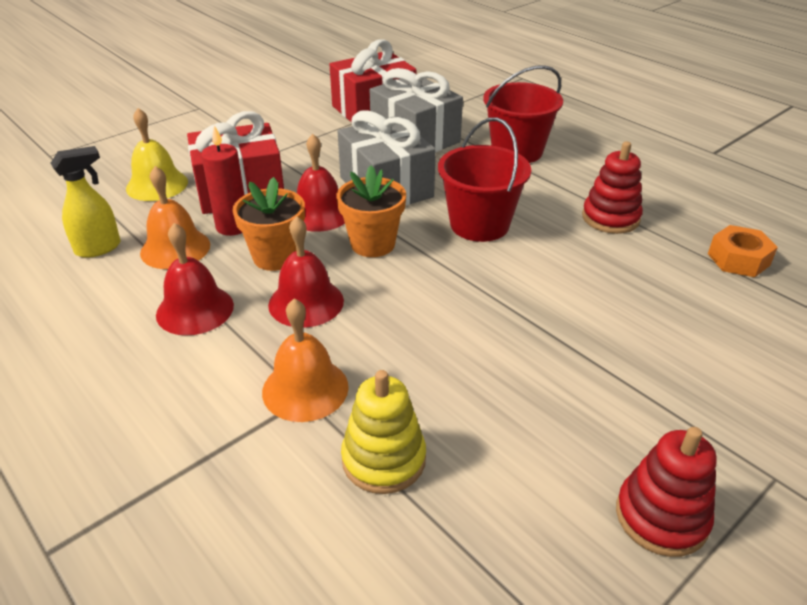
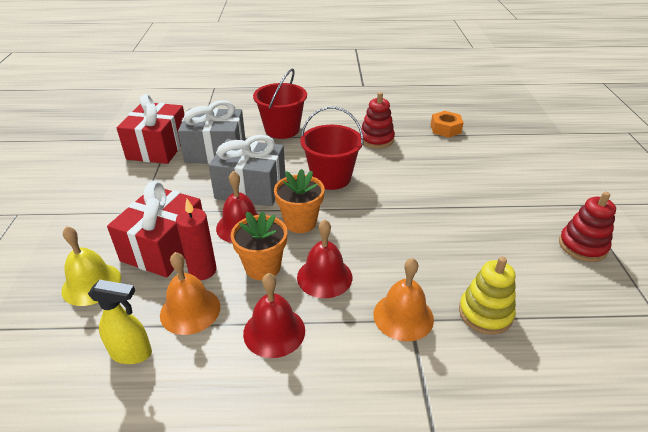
camera: 50 degrees left, 0 degrees up
yellow spray bottle [51,146,121,258] -> yellow spray bottle turned 90 degrees clockwise [88,280,152,364]

